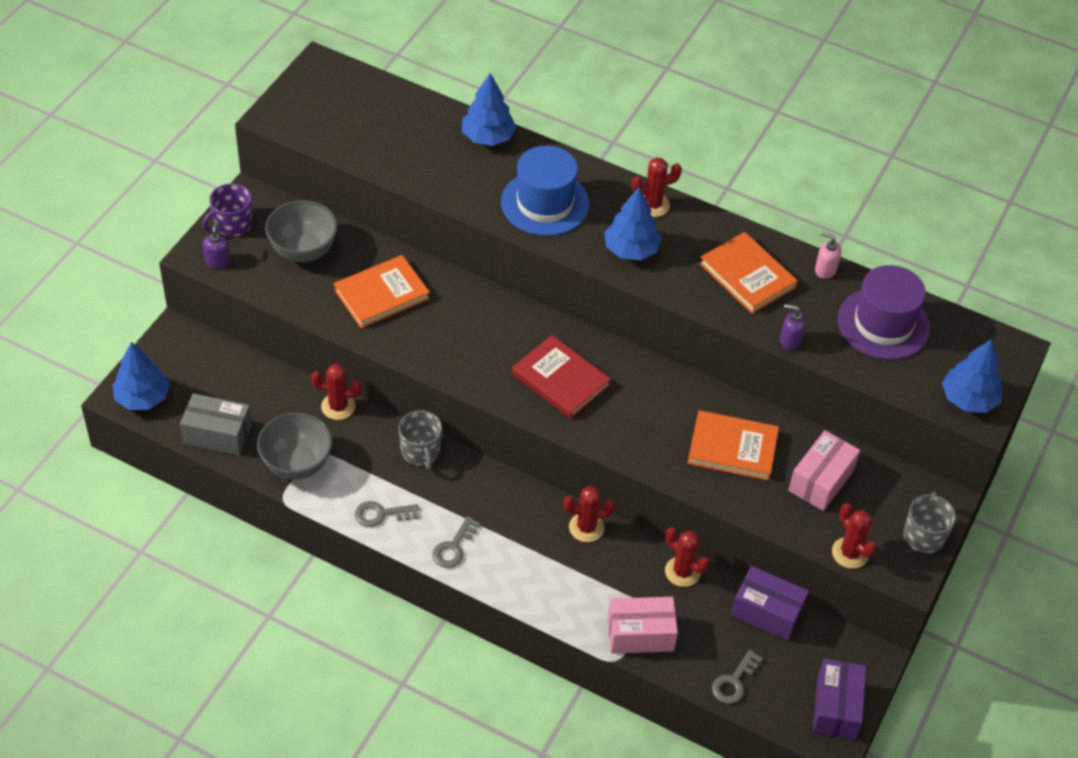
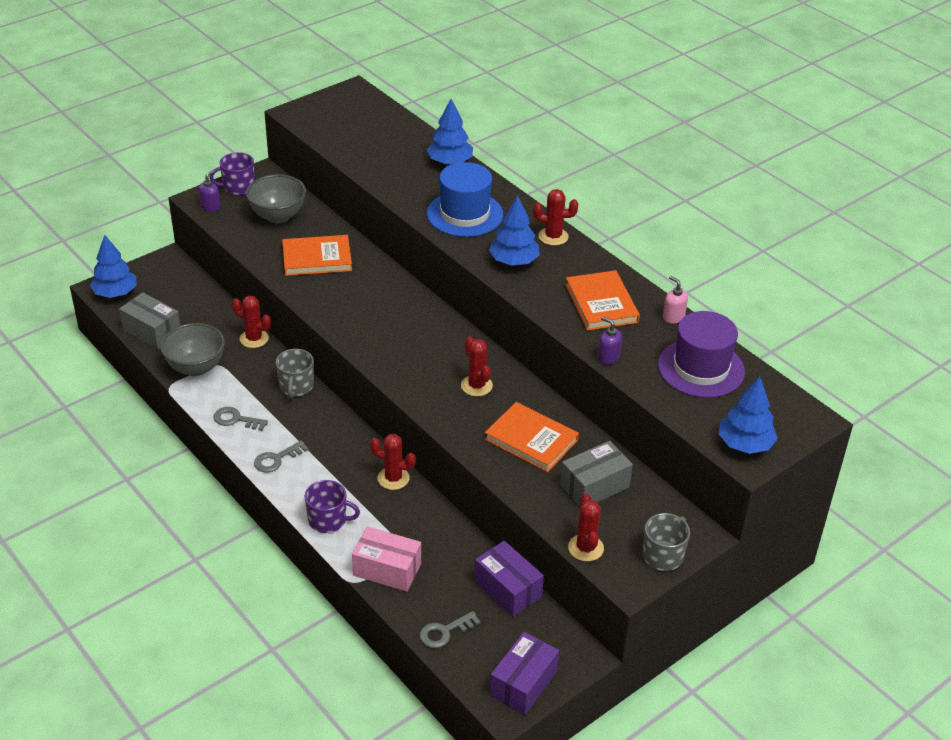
camera: 25 degrees right, 10 degrees down
red book [512,335,611,419] -> none
red cactus [665,527,709,587] -> red cactus moved to [461,336,493,396]
pink box [788,430,860,511] -> grey box [560,441,633,507]
none -> purple mug [305,480,360,533]

